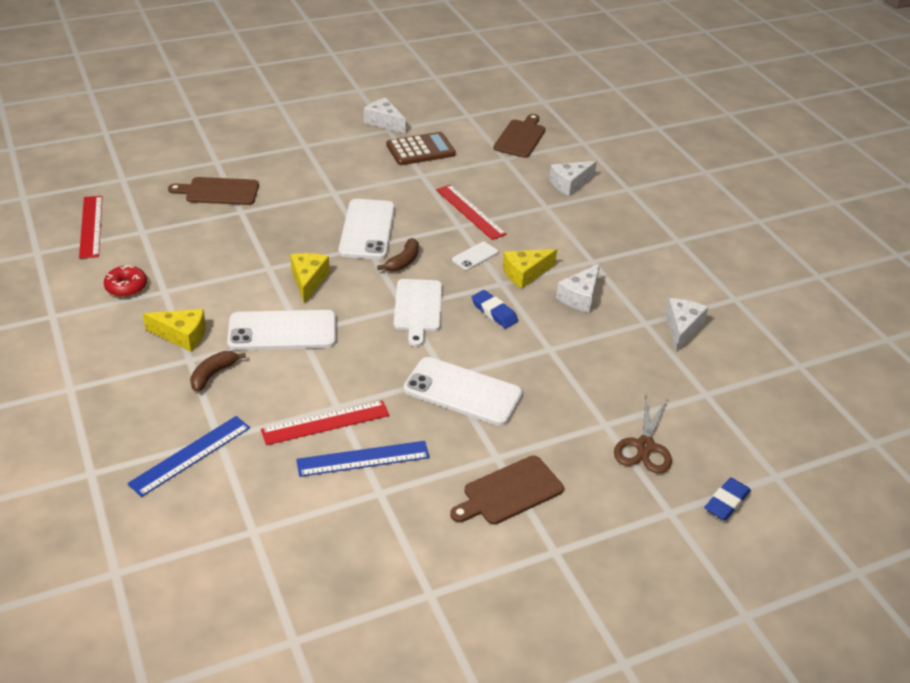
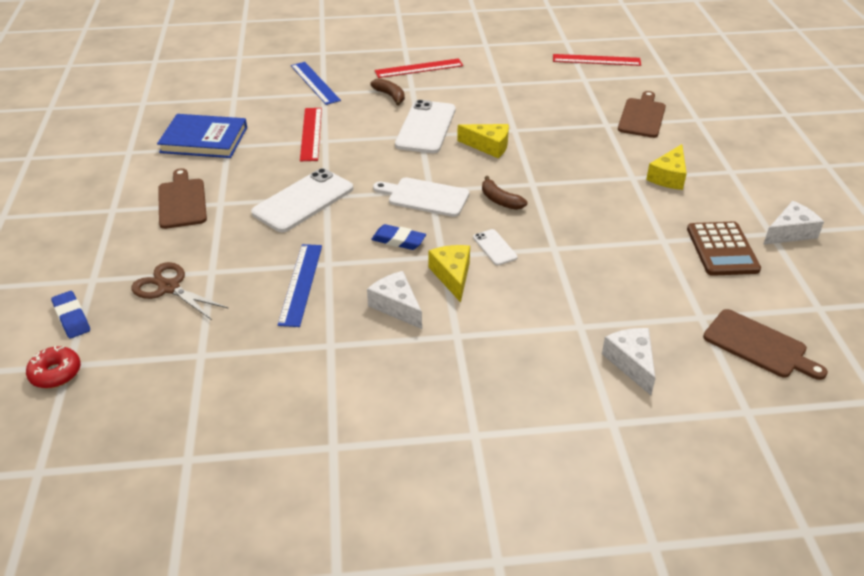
camera: 110 degrees right, 0 degrees up
red donut [104,265,147,297] -> red donut moved to [26,346,81,388]
yellow cheese [143,309,206,352] -> yellow cheese moved to [646,144,687,190]
blue ruler [296,441,430,477] -> blue ruler moved to [278,244,322,327]
white phone [338,199,395,260] -> none
red ruler [436,185,507,240] -> red ruler moved to [375,58,463,78]
blue eraser [472,290,518,328] -> blue eraser turned 45 degrees clockwise [371,224,426,250]
white cheese [666,298,709,351] -> none
none -> blue book [157,114,247,158]

